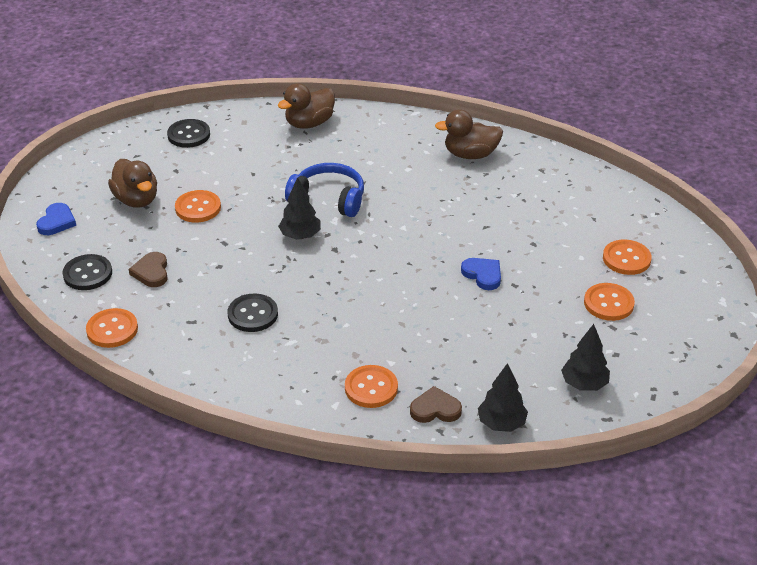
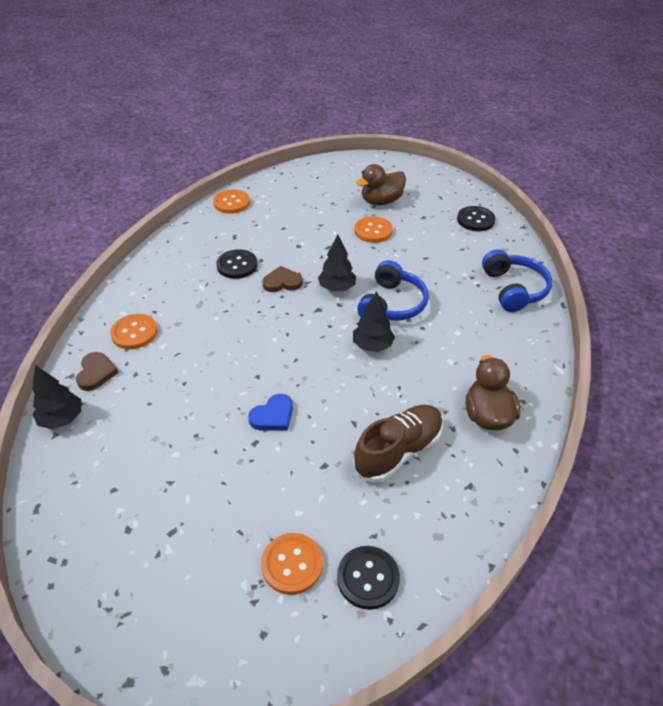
camera: 90 degrees right, 5 degrees up
blue heart [36,203,76,235] -> none
black button [62,254,112,290] -> black button moved to [337,546,400,610]
brown heart [129,252,168,287] -> brown heart moved to [262,266,303,292]
brown duck [278,83,335,129] -> blue headphones [482,249,552,312]
black tree [561,324,610,391] -> black tree moved to [353,291,395,352]
orange button [584,283,635,321] -> none
none -> brown shoe [353,405,443,483]

